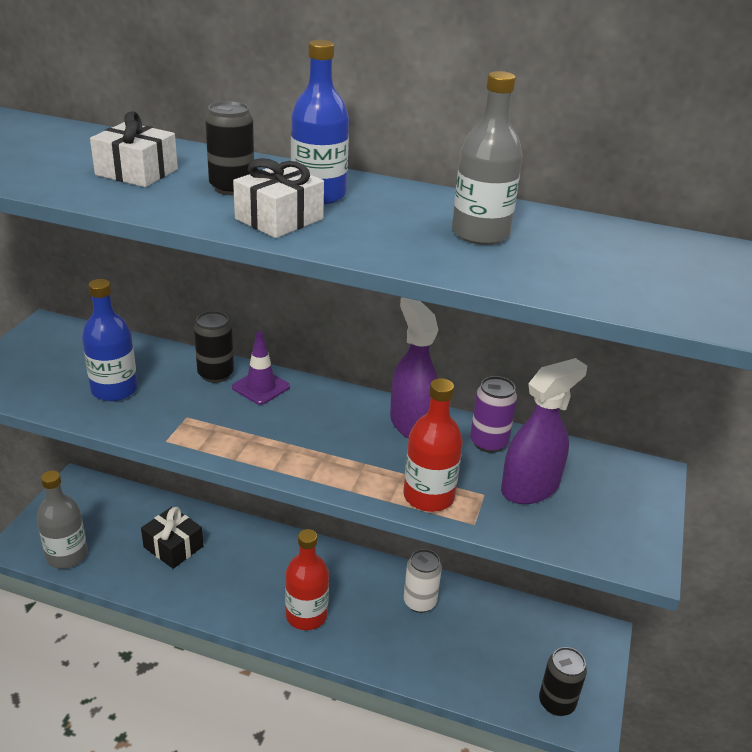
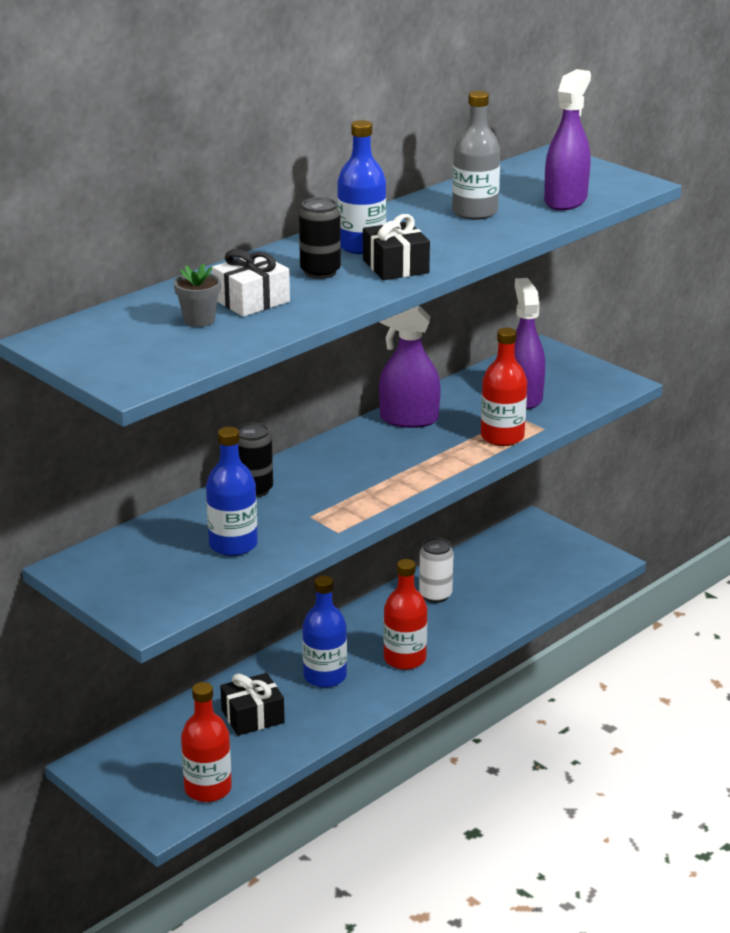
camera: 60 degrees left, 5 degrees down
grey bottle [37,470,88,569] -> red bottle [181,682,232,802]
purple traffic cone [232,331,290,405] -> none
white gift [233,158,324,238] -> black gift [363,214,430,280]
purple can [470,376,517,453] -> none
black can [539,647,587,716] -> none
none -> grey flower pot [174,263,221,327]
none -> blue bottle [302,576,347,688]
none -> purple spray bottle [544,69,591,211]

